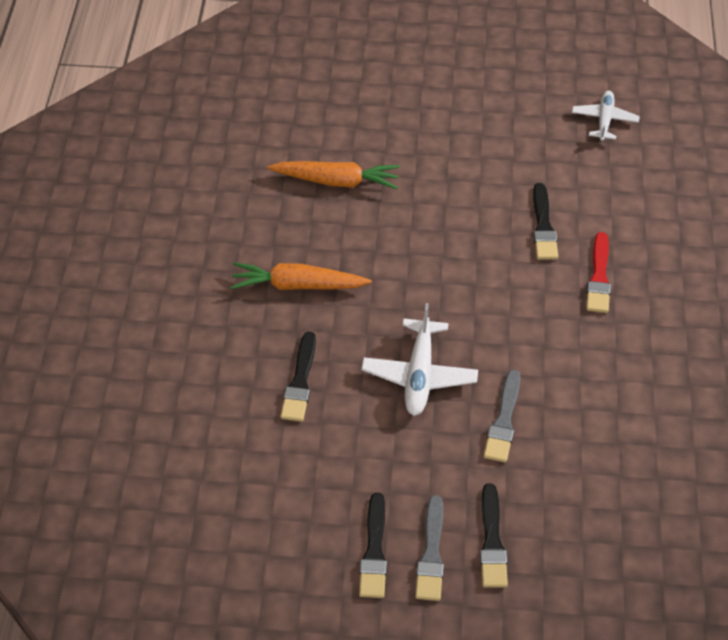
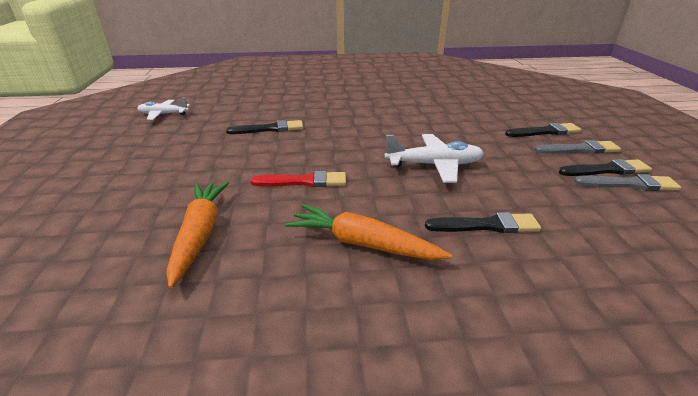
camera: 100 degrees left, 20 degrees down
orange carrot [230,262,372,290] -> orange carrot turned 120 degrees clockwise [285,204,452,260]
grey brush [484,370,521,462] -> grey brush moved to [573,174,681,191]
red brush [586,232,611,313] -> red brush moved to [250,171,346,187]

